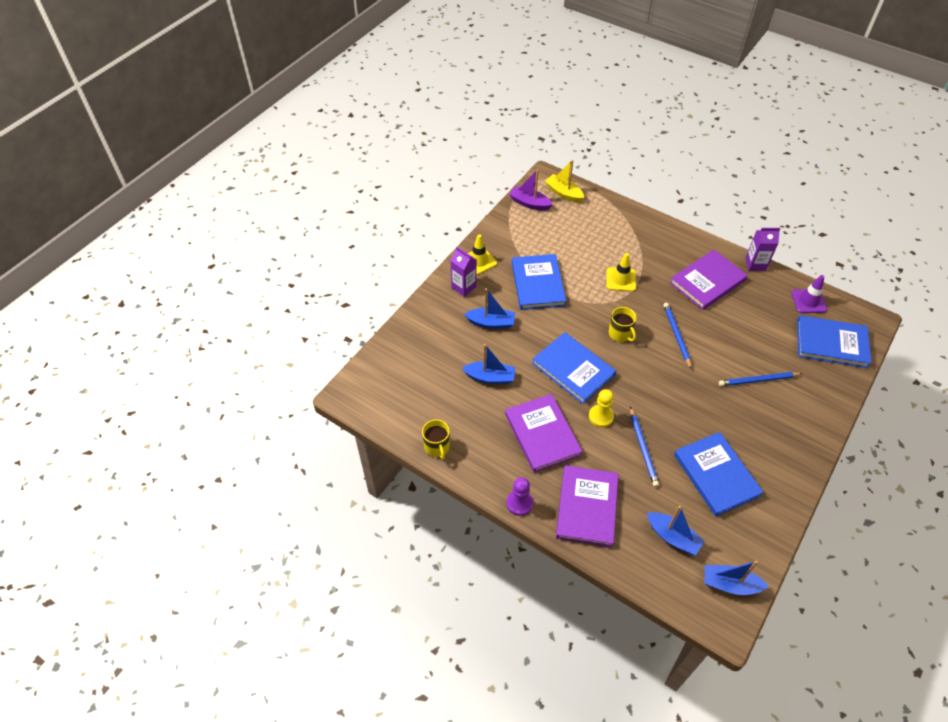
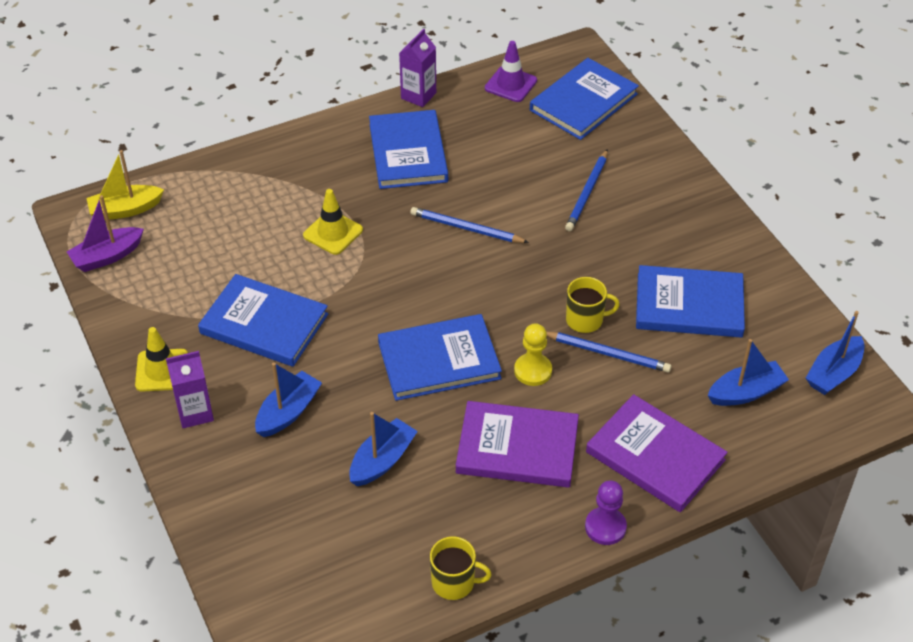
camera: 60 degrees left, 5 degrees down
yellow mug [608,307,637,342] -> yellow mug moved to [566,277,620,333]
purple book [670,250,748,310] -> blue book [369,110,448,189]

